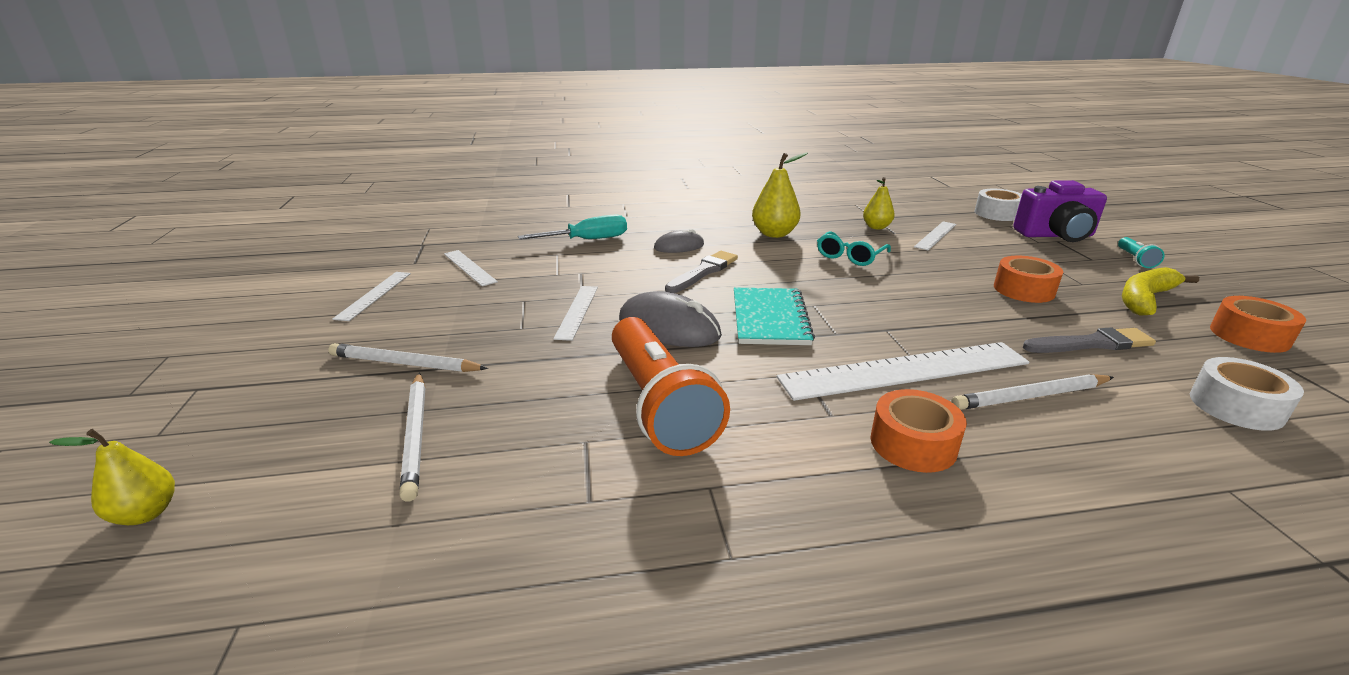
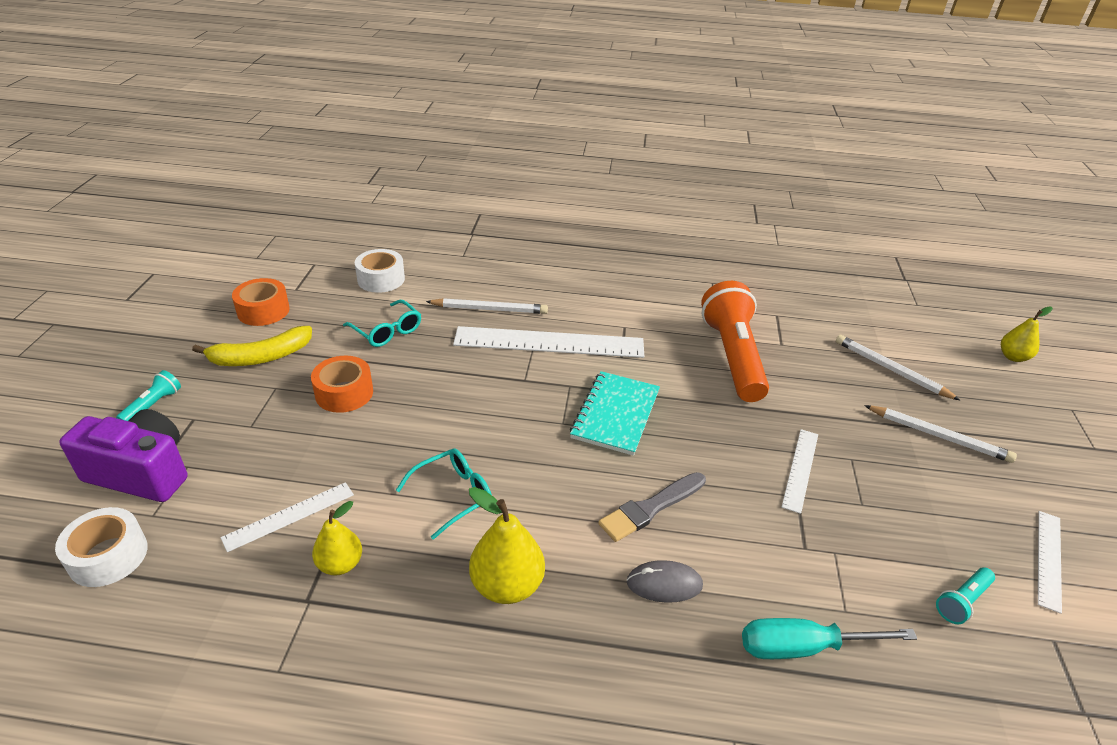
camera: 165 degrees left, 10 degrees up
white pencil [399,373,425,501] -> white pencil turned 45 degrees counterclockwise [836,335,961,401]
white ruler [444,250,498,286] -> turquoise flashlight [936,567,995,624]
grey mouse [619,291,722,347] -> none
orange tape [871,389,967,473] -> none
grey brush [1023,327,1156,353] -> turquoise glasses [343,300,421,347]

